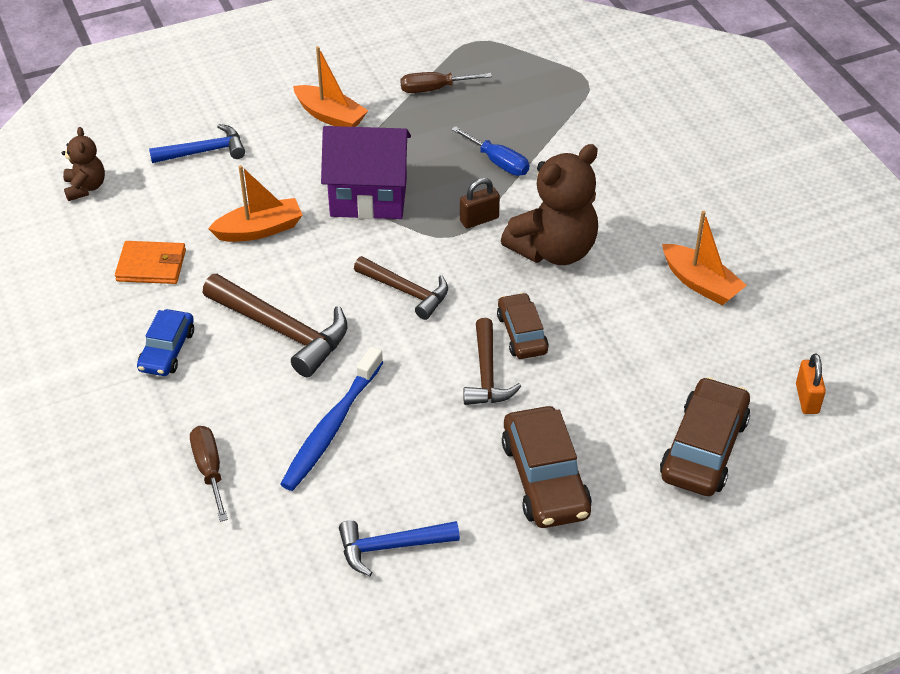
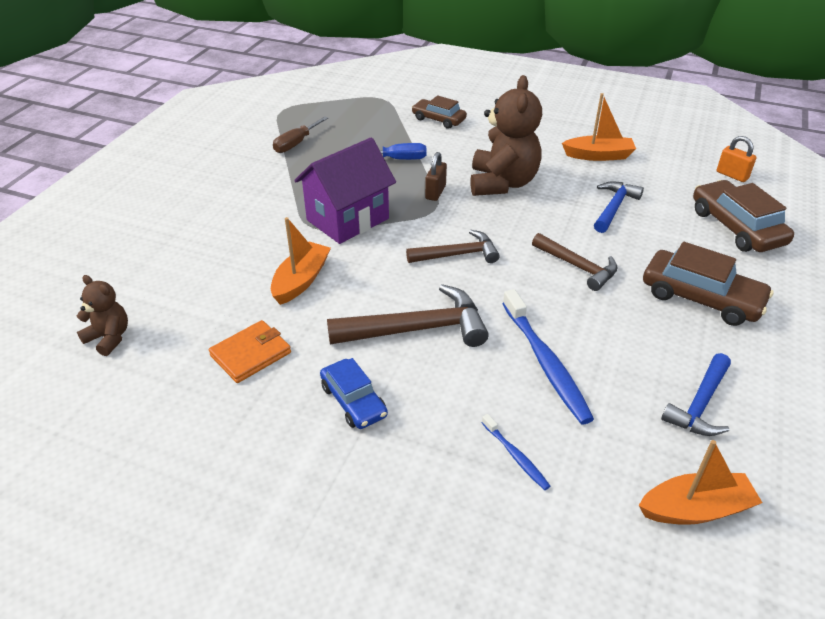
camera: 45 degrees left, 5 degrees down
blue hammer [149,124,245,163] -> blue hammer moved to [594,181,644,233]
brown screwdriver [190,426,228,522] -> blue toothbrush [482,414,550,490]
orange boat [293,46,368,127] -> orange boat moved to [639,440,763,525]
brown car [497,293,549,359] -> brown car moved to [412,95,467,129]

